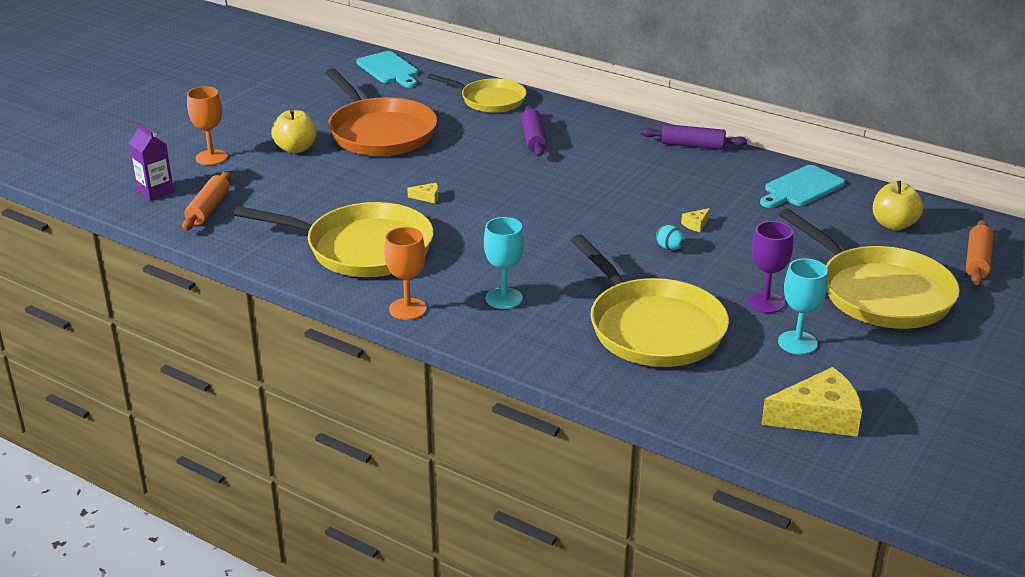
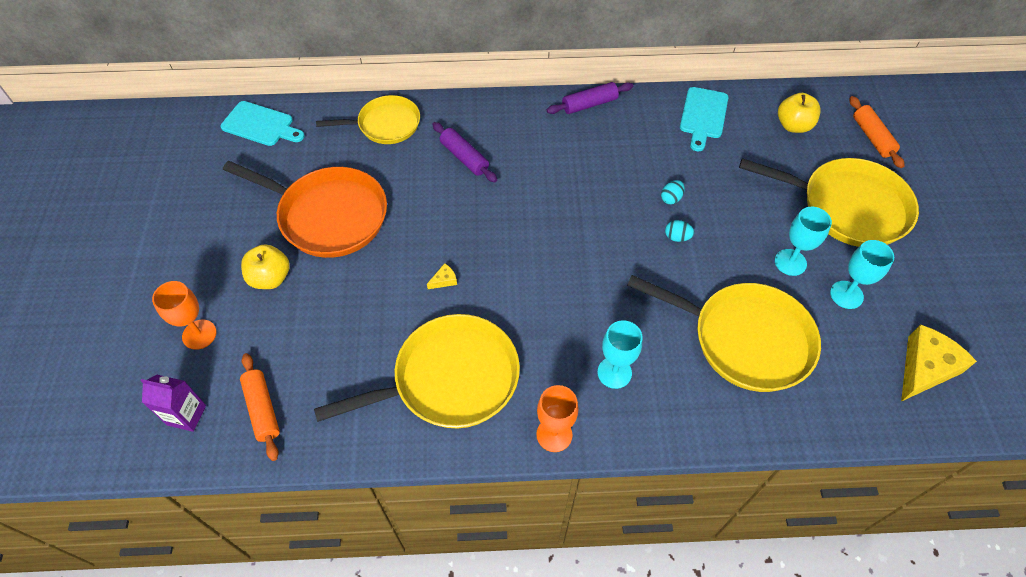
camera: 35 degrees left, 25 degrees up
yellow cheese [681,208,710,232] -> turquoise egg [661,180,685,204]
purple goblet [747,221,793,313] -> turquoise goblet [775,207,832,276]

